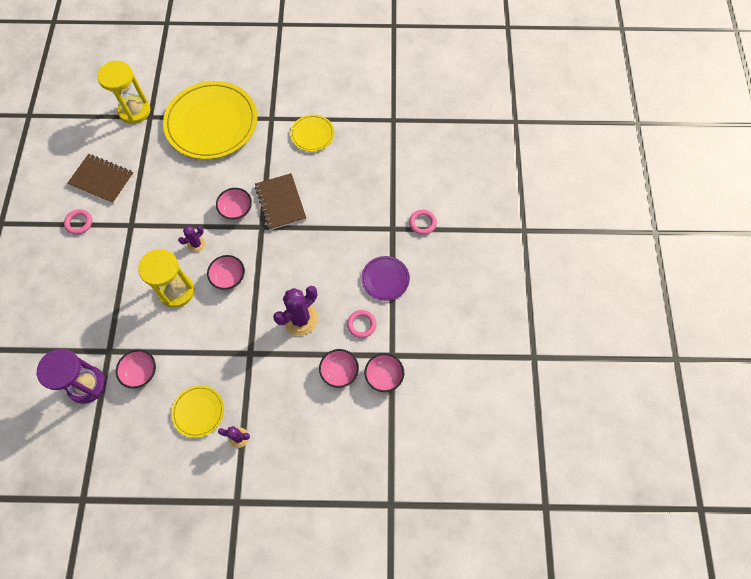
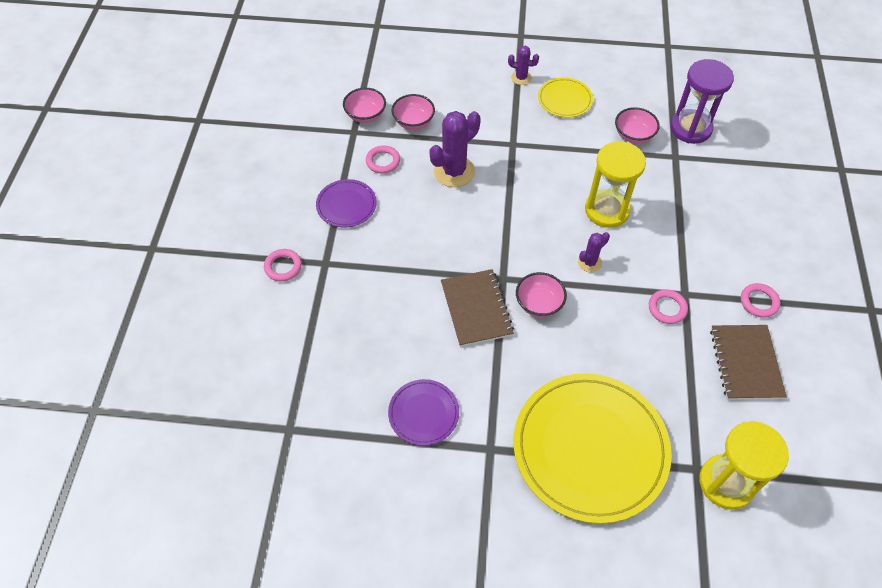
camera: 175 degrees left, 10 degrees down
brown notebook [67,154,134,204] -> brown notebook turned 60 degrees clockwise [710,325,787,400]
pink bowl [207,255,245,290] -> none
yellow plate [290,114,334,152] -> purple plate [388,379,459,446]
none -> pink ring [649,289,688,324]

